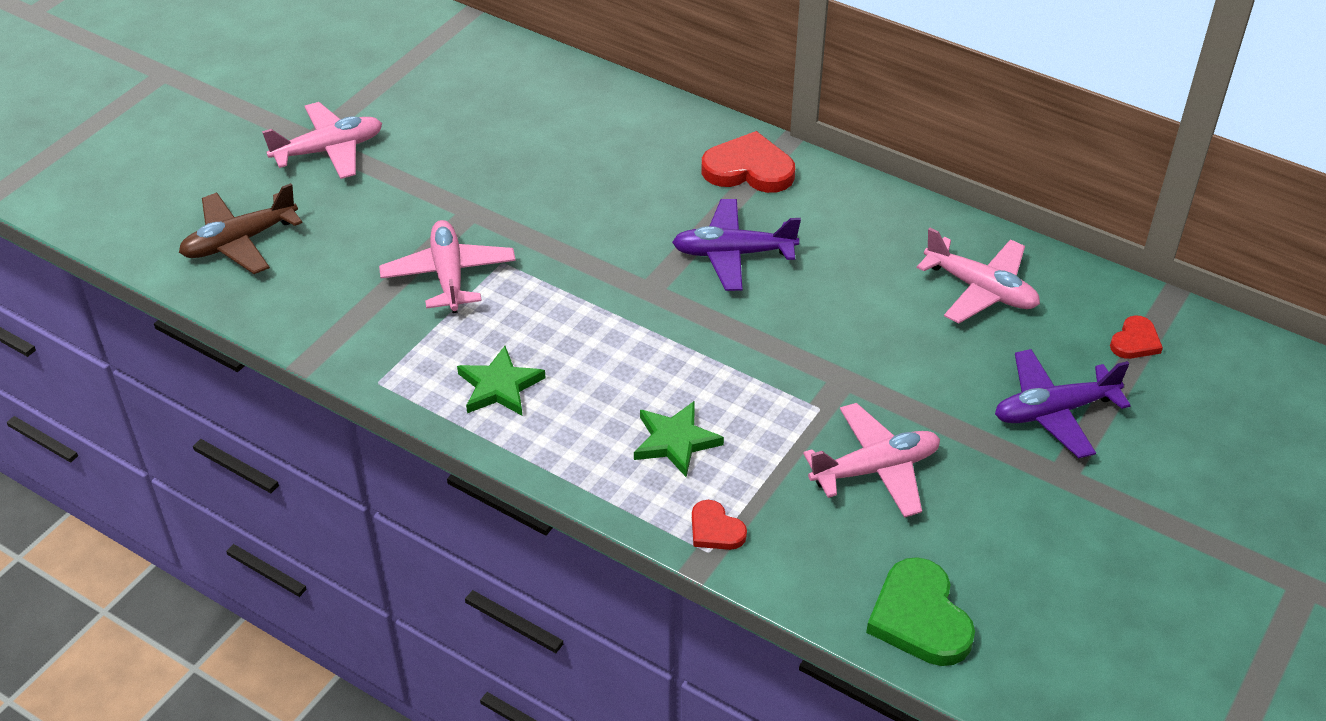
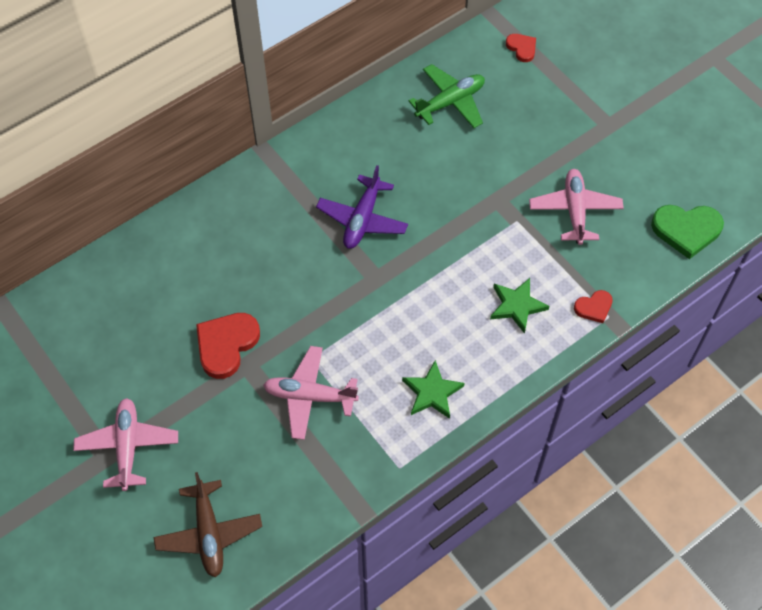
camera: 70 degrees left, 15 degrees up
red heart [702,131,795,193] -> red heart moved to [196,313,260,379]
pink plane [917,228,1040,323] -> green plane [408,64,485,128]
purple plane [995,349,1131,458] -> none

